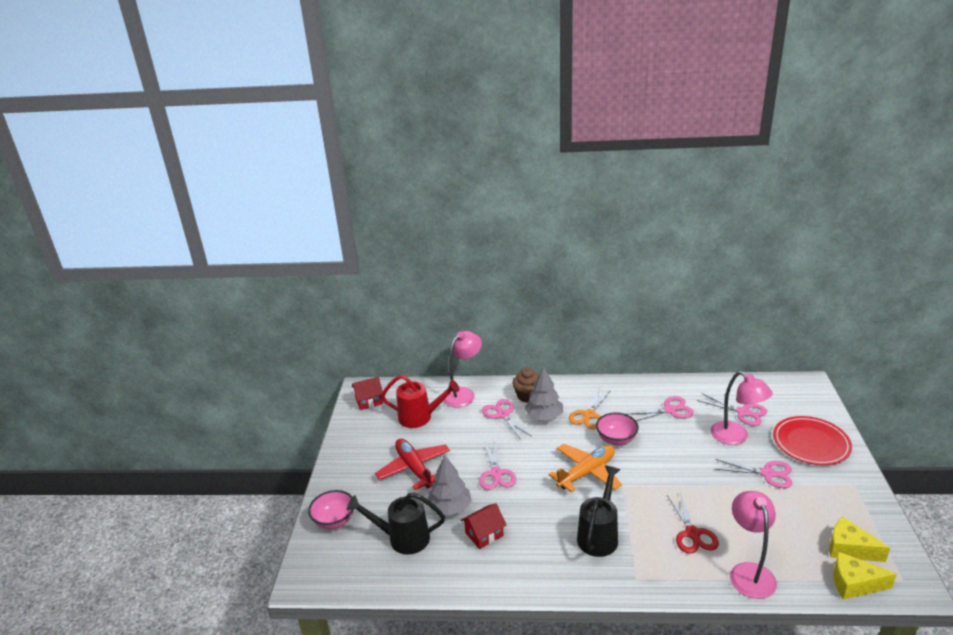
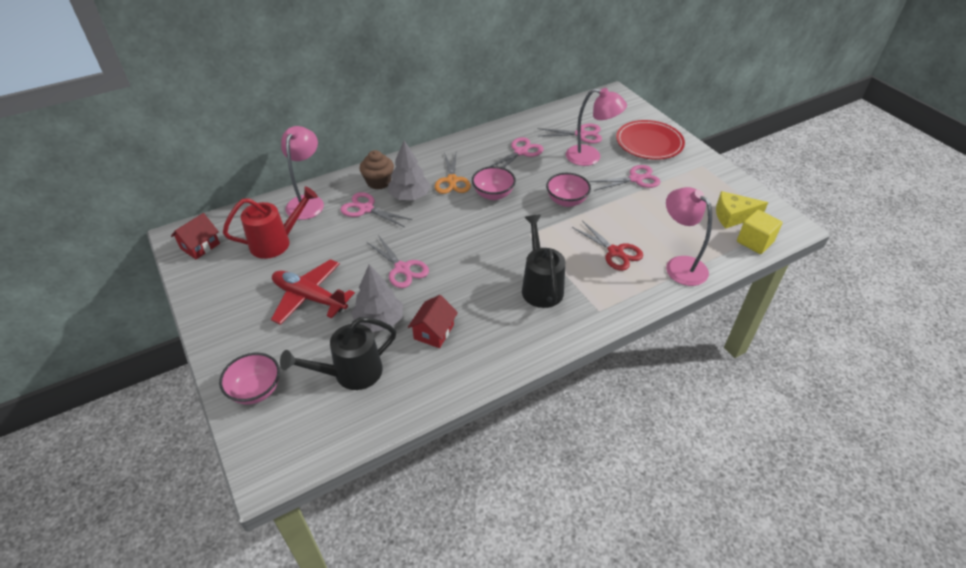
camera: 35 degrees left, 15 degrees up
orange plane [548,444,622,493] -> none
yellow cheese [833,552,897,600] -> yellow cube [737,210,783,254]
none -> pink bowl [546,173,591,207]

